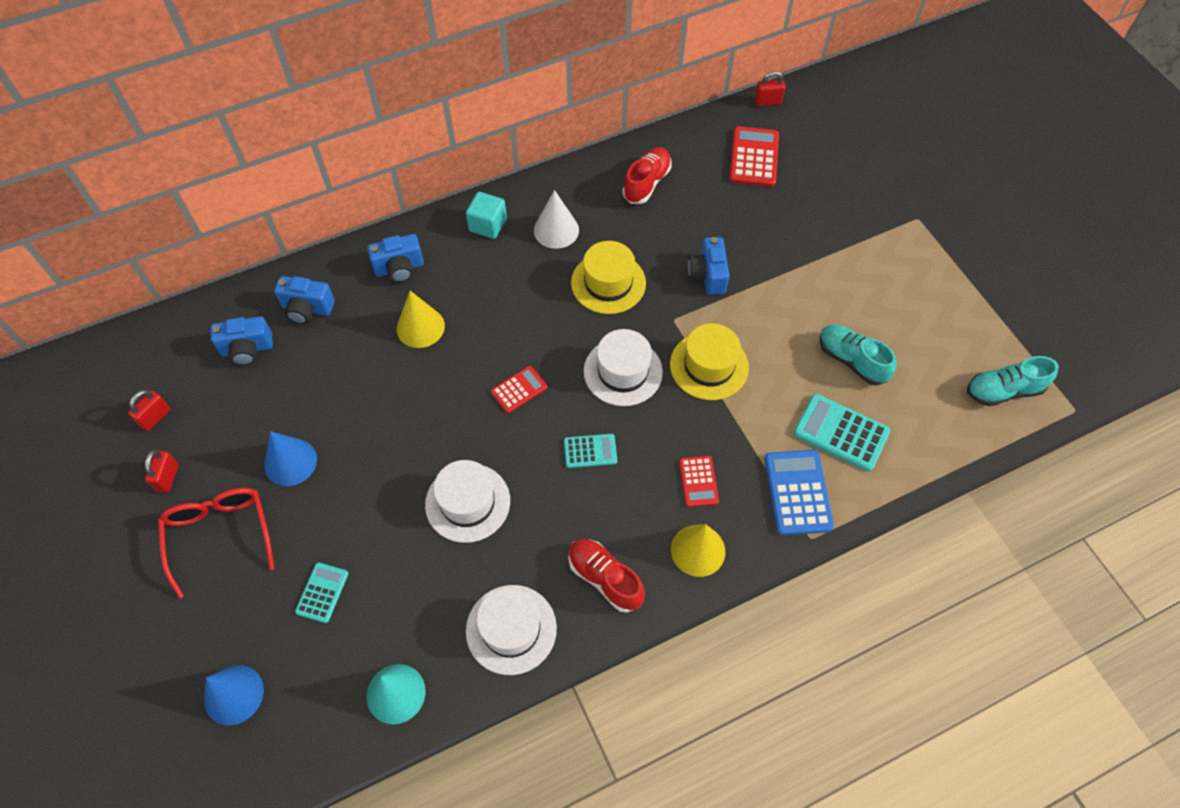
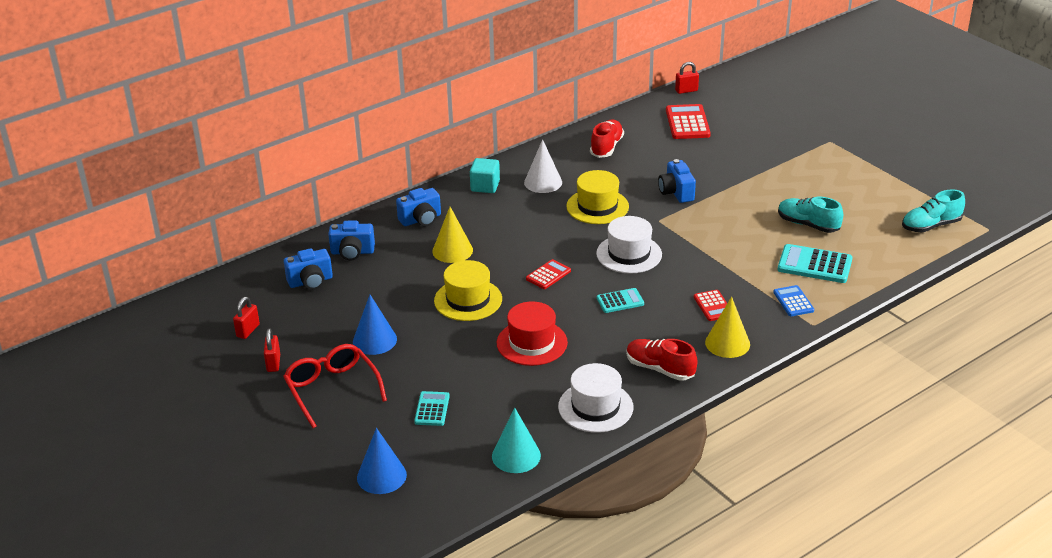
camera: 10 degrees left, 25 degrees down
white hat [425,460,510,543] -> red hat [497,301,568,366]
yellow hat [670,323,749,400] -> yellow hat moved to [434,260,502,321]
blue calculator [764,450,834,535] -> blue calculator [773,285,814,316], size x0.60

